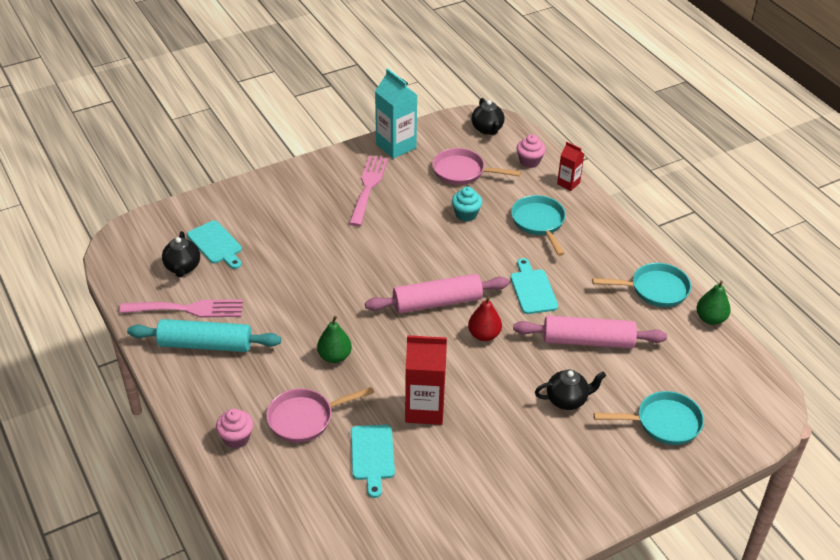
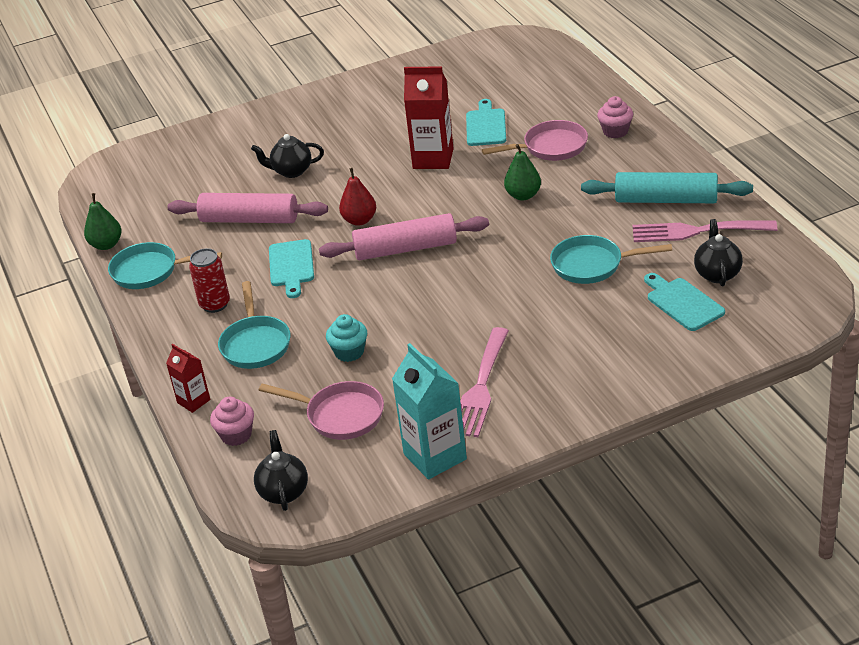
camera: 170 degrees left, 5 degrees down
turquoise pan [594,391,704,445] -> turquoise pan moved to [550,235,672,284]
none -> red can [189,248,230,313]

